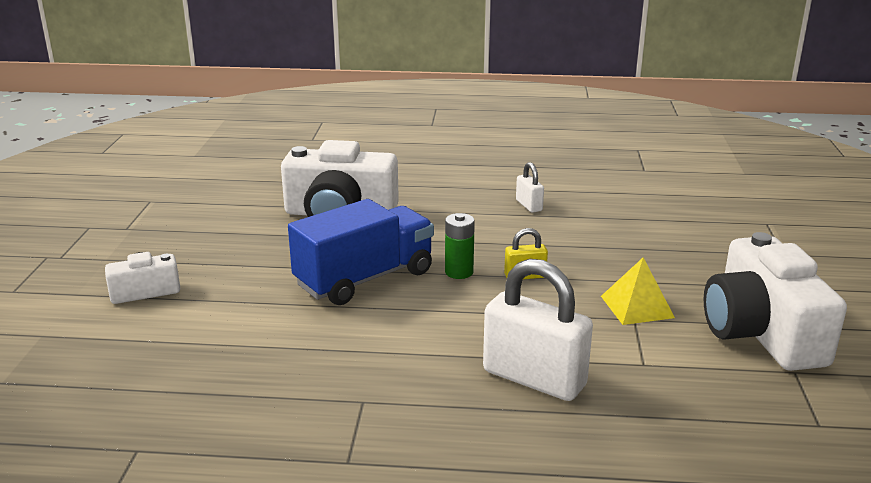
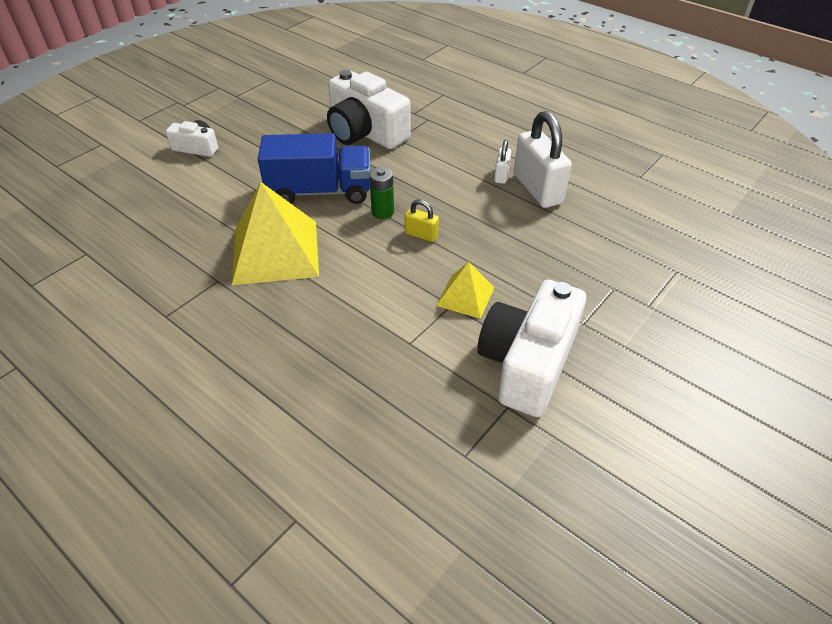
camera: 35 degrees right, 20 degrees up
white padlock [483,259,593,401] -> white padlock moved to [514,111,572,208]
none -> yellow pyramid [232,182,319,285]

